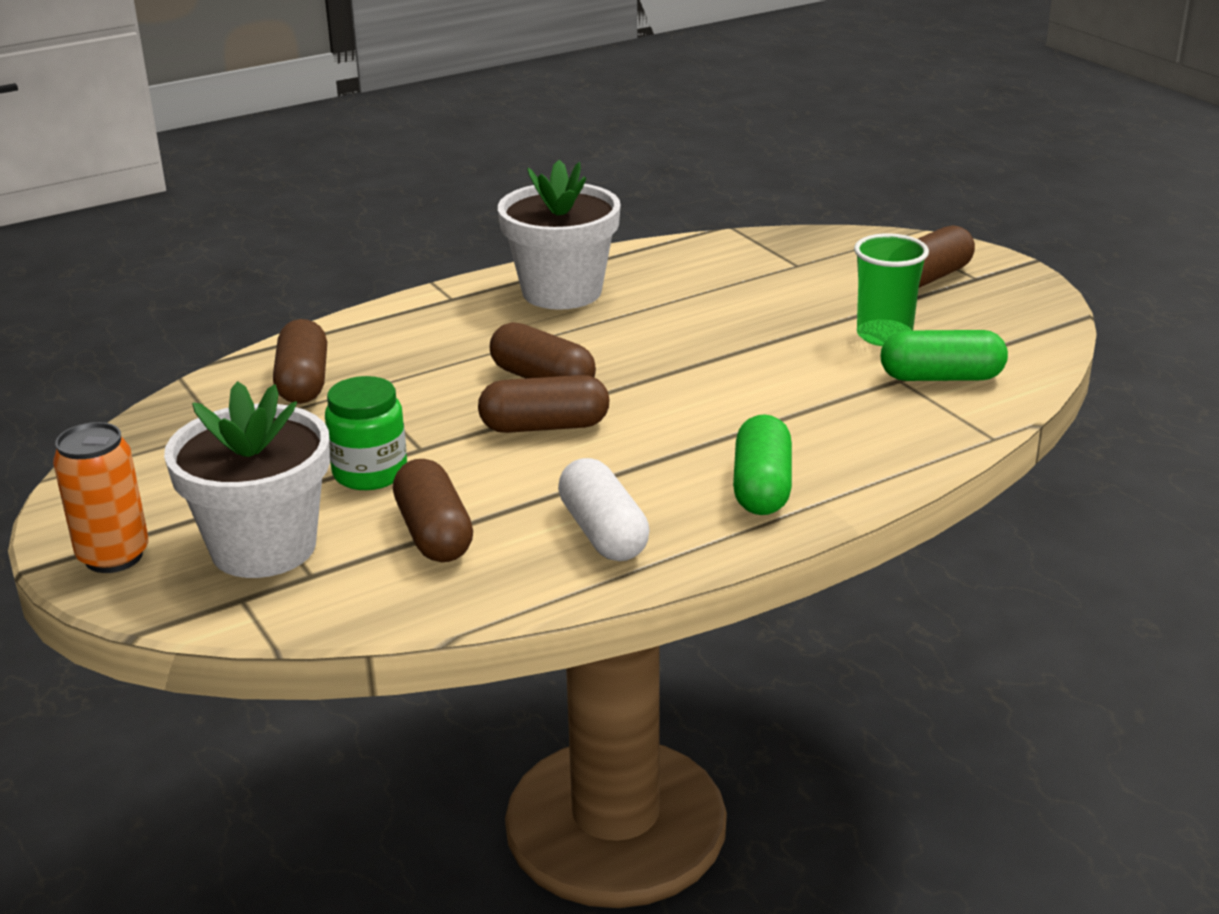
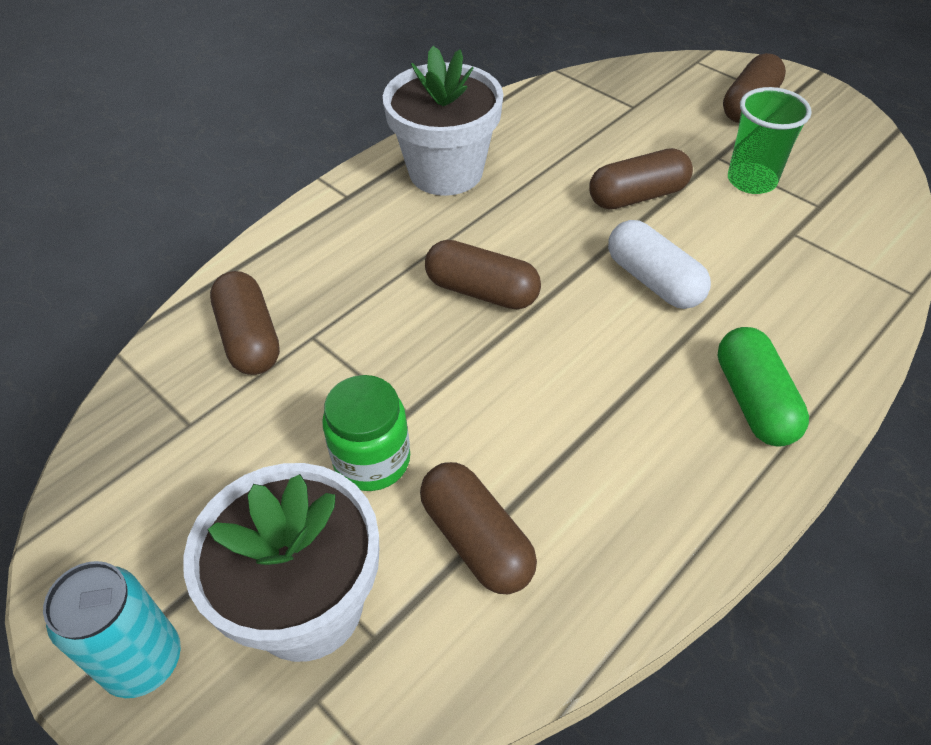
camera: 15 degrees left, 20 degrees up
orange can [53,422,149,573] -> turquoise can [43,561,181,698]
brown capsule [478,375,610,433] -> brown capsule moved to [589,148,693,210]
white capsule [558,458,650,561] -> white capsule moved to [608,220,711,309]
green capsule [881,330,1008,381] -> none

